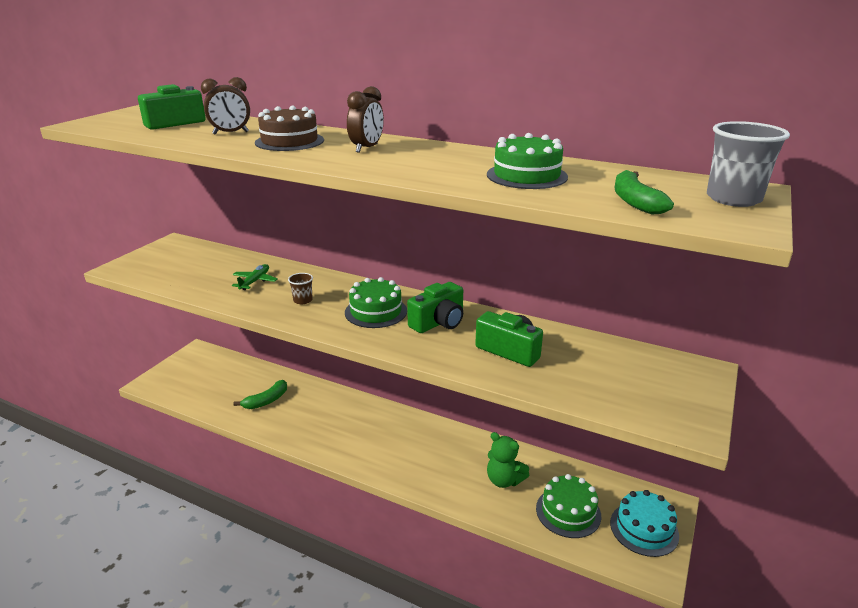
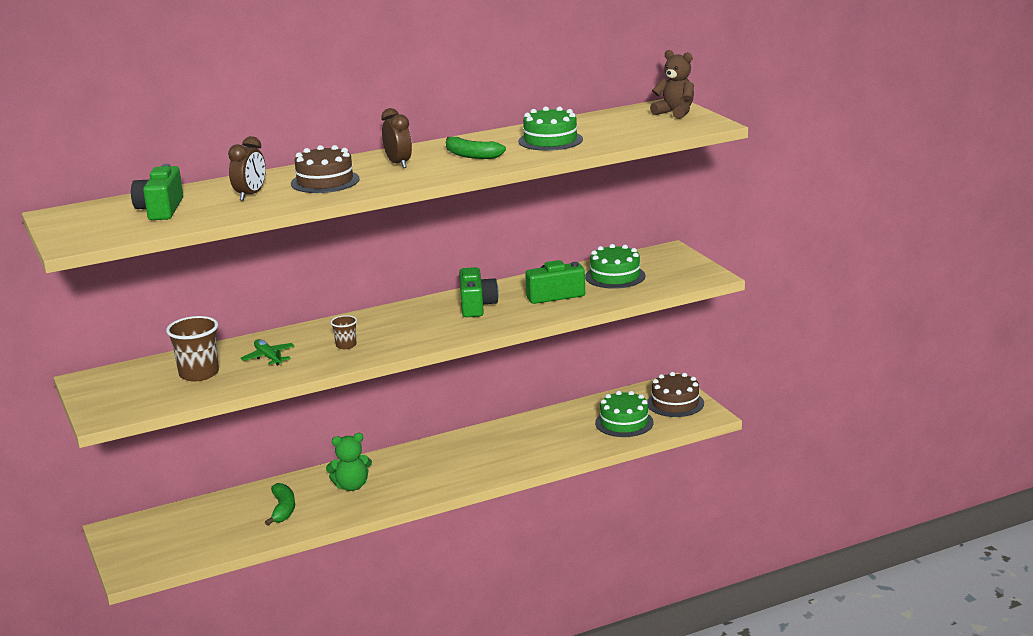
camera: 50 degrees left, 5 degrees down
green cake [345,277,407,328] -> green cake moved to [585,244,646,289]
green teddy bear [487,432,529,488] -> green teddy bear moved to [326,433,372,491]
turquoise cake [610,490,679,557] -> brown cake [647,372,704,417]
green banana [615,170,674,215] -> green banana moved to [446,137,506,159]
grey cup [707,121,790,207] -> brown teddy bear [650,50,694,119]
none -> brown cup [166,316,219,382]

